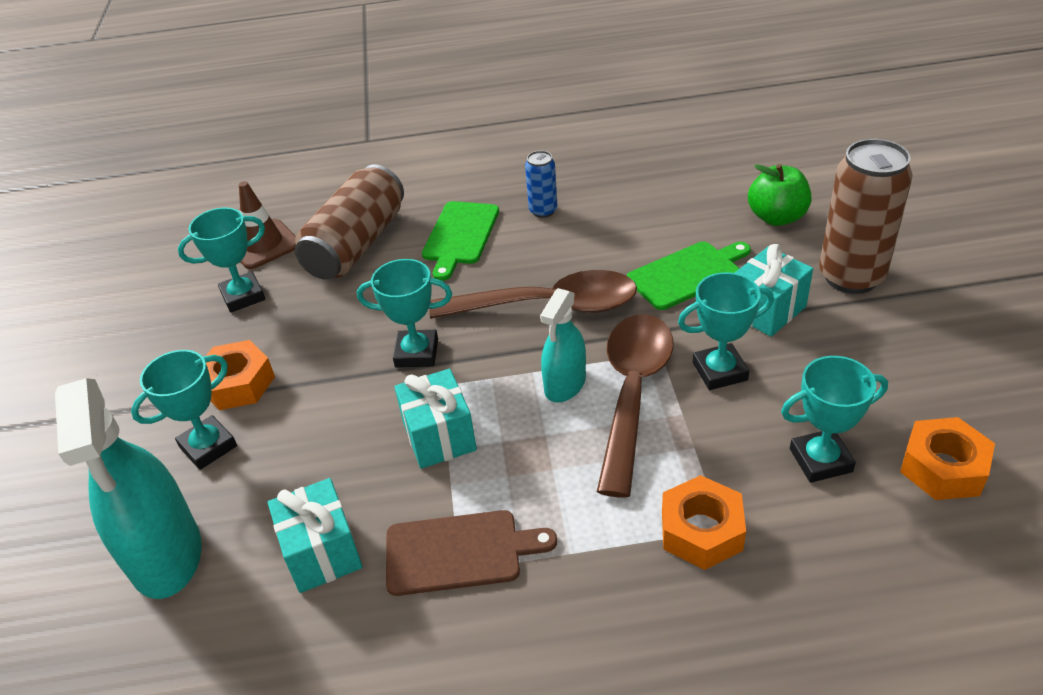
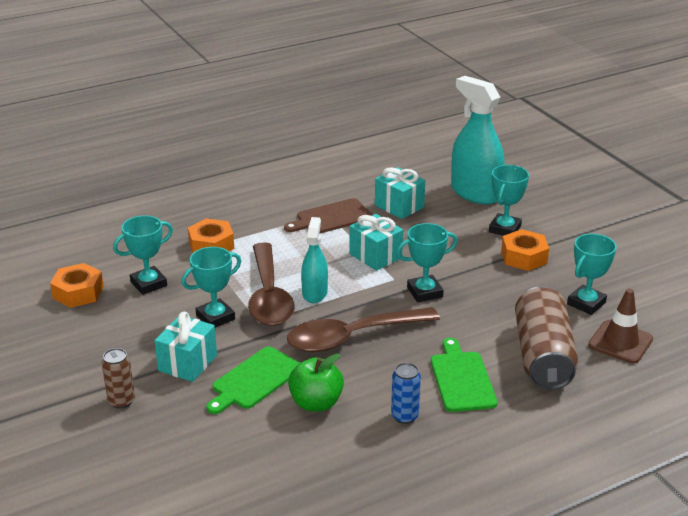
camera: 155 degrees right, 10 degrees down
green apple [748,164,811,226] -> green apple moved to [288,353,344,412]
brown can [819,139,913,294] -> brown can [102,348,135,408], size x0.50

